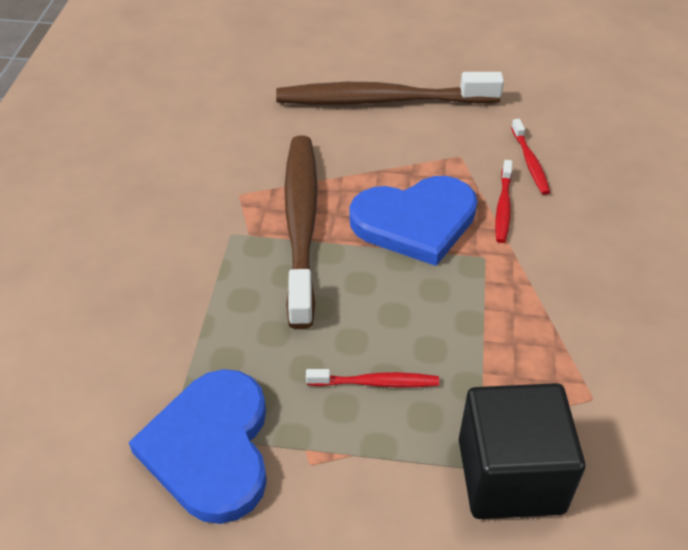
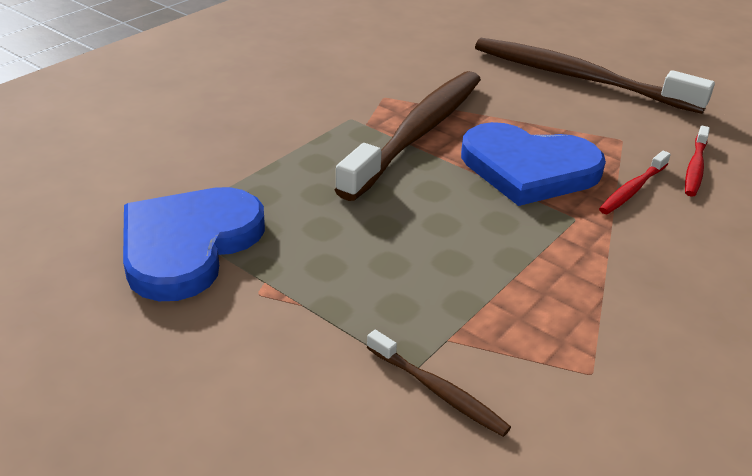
camera: 30 degrees right, 10 degrees down
red toothbrush [306,369,439,388] -> none
black cube [459,383,585,519] -> brown toothbrush [367,330,511,437]

